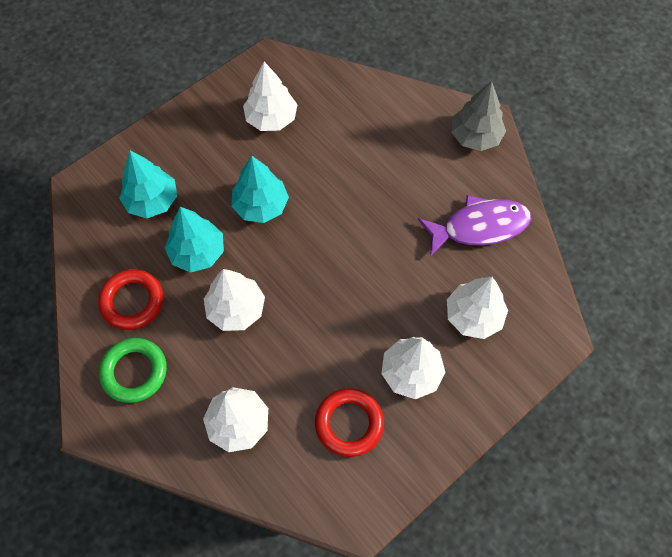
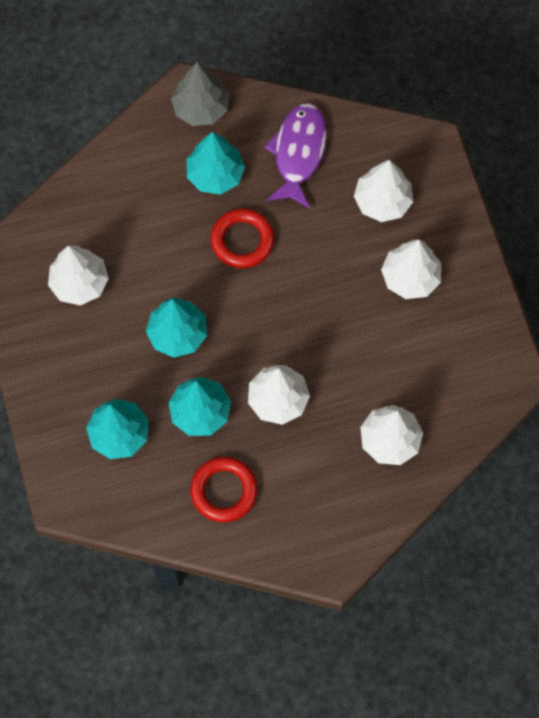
camera: 65 degrees left, 5 degrees up
green ring [99,338,167,403] -> none
red ring [315,388,384,457] -> red ring moved to [210,208,274,268]
none -> turquoise tree [187,132,245,194]

